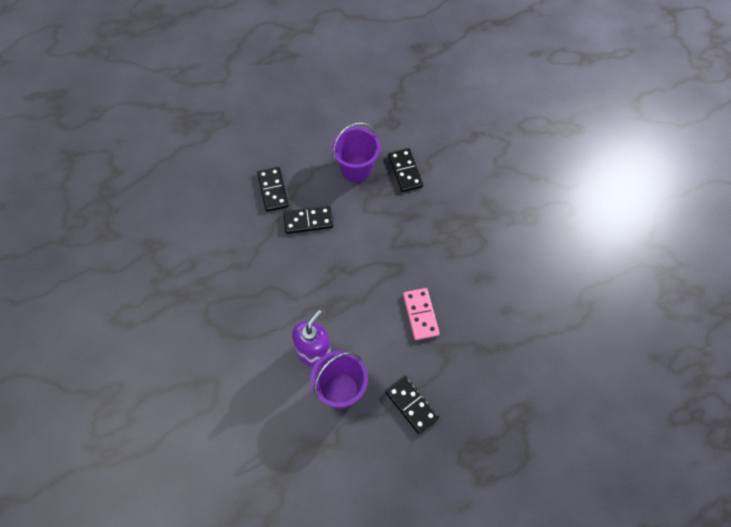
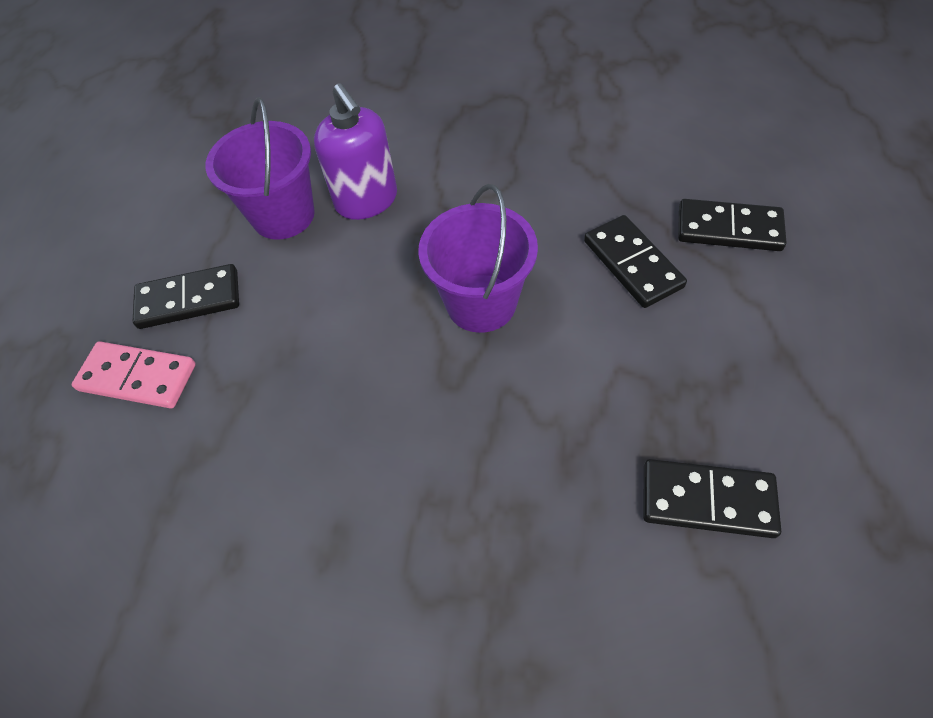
camera: 120 degrees right, 5 degrees down
black domino [283,206,333,234] -> black domino turned 45 degrees counterclockwise [584,215,687,308]
purple bucket [332,122,380,182] -> purple bucket moved to [418,184,538,333]
pink domino [403,288,440,340] -> pink domino moved to [72,341,196,409]

